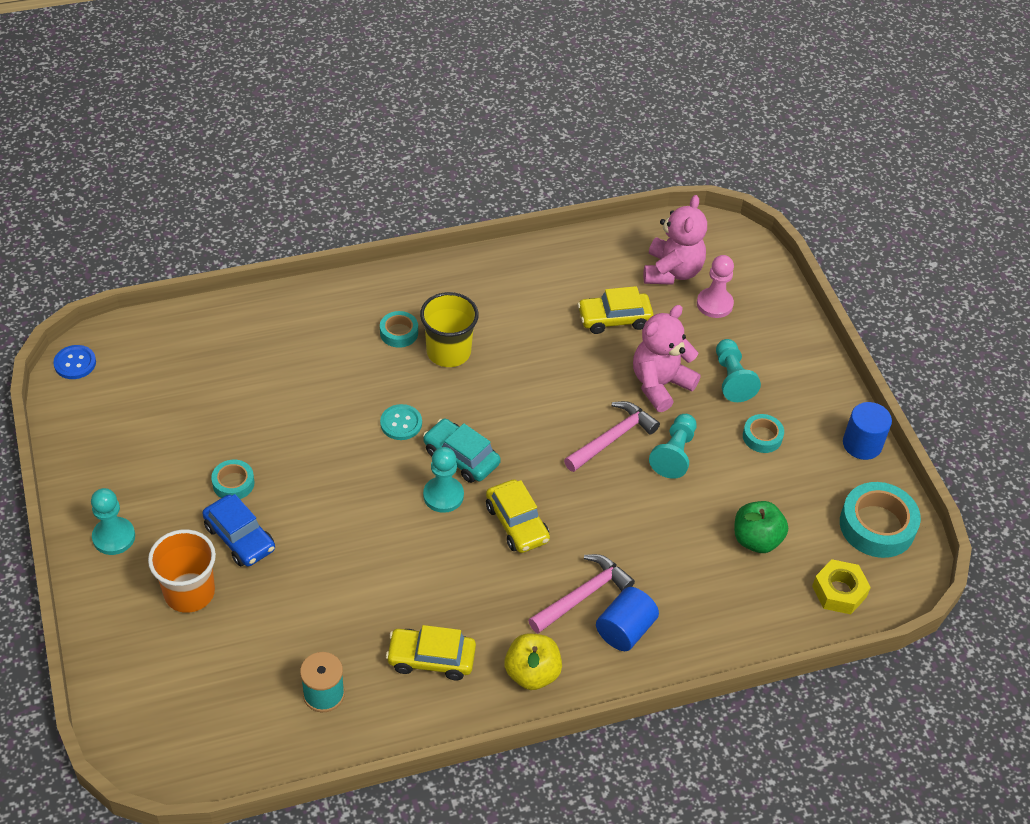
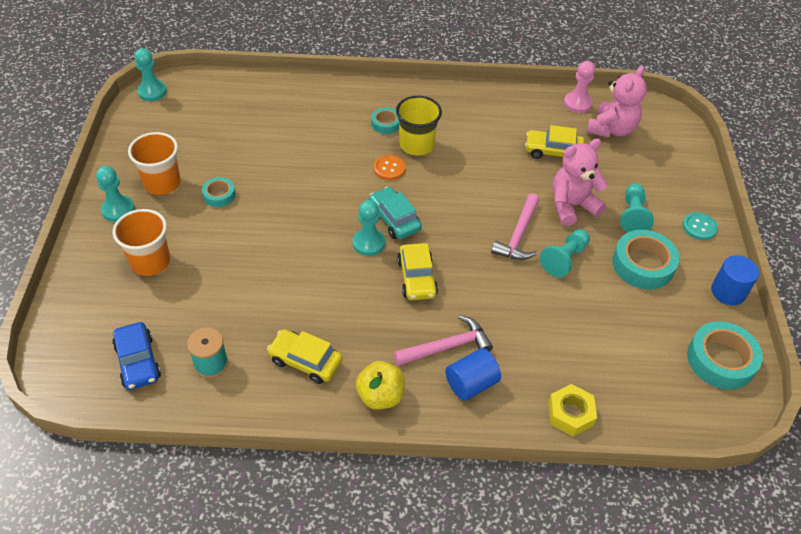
camera: 20 degrees right, 0 degrees up
blue button [53,345,96,379] -> turquoise pawn [134,48,167,101]
blue car [202,494,275,567] -> blue car moved to [112,322,161,390]
turquoise button [380,404,422,440] -> turquoise button moved to [682,212,718,240]
pink hammer [564,401,660,472] -> pink hammer turned 135 degrees clockwise [491,193,540,260]
pink pawn [697,255,734,318] -> pink pawn moved to [564,61,595,113]
green apple [734,501,788,553] -> none
turquoise tape [743,414,784,453] -> turquoise tape [612,230,680,290], size x1.83
yellow nut [812,559,871,614] -> yellow nut moved to [548,384,597,437]
none -> orange cup [128,132,181,195]
none -> orange button [373,155,406,180]

